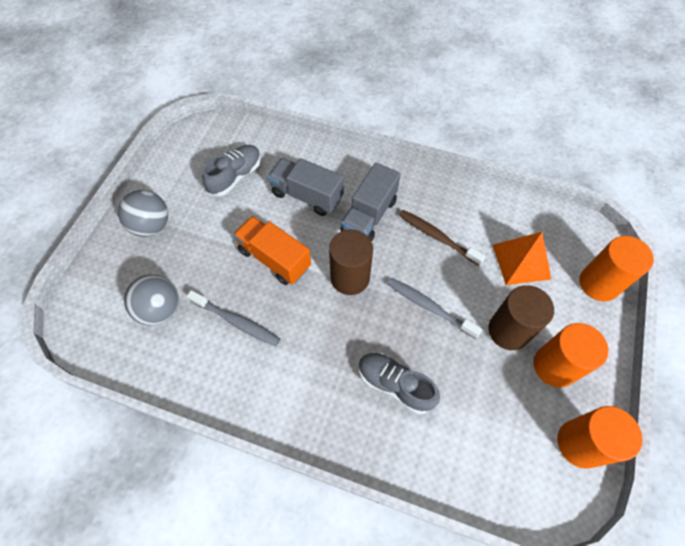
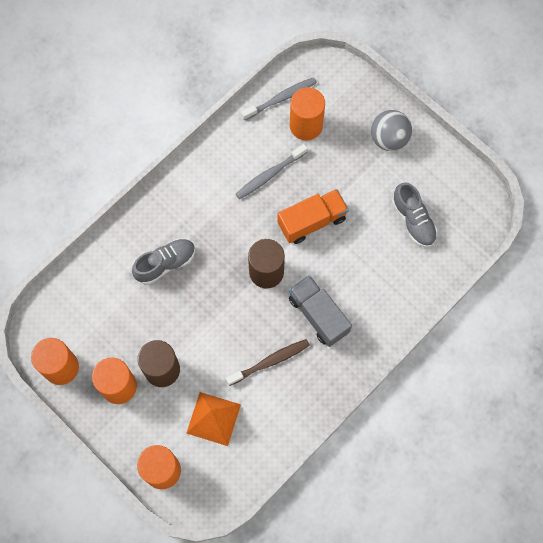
camera: 115 degrees right, 10 degrees up
grey ball [124,274,179,326] -> orange cylinder [290,87,325,140]
grey truck [268,158,344,216] -> none
grey toothbrush [387,278,482,339] -> grey toothbrush moved to [241,77,317,120]

